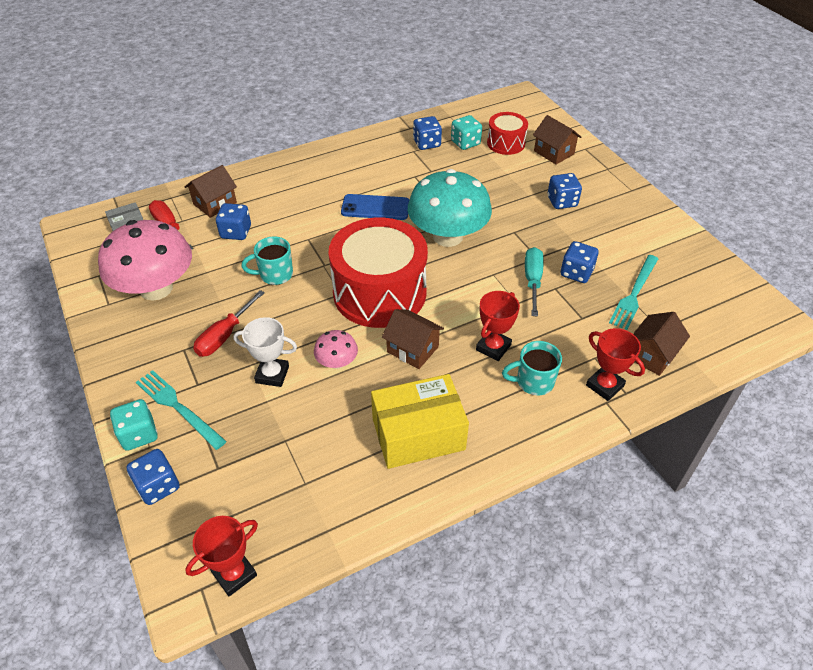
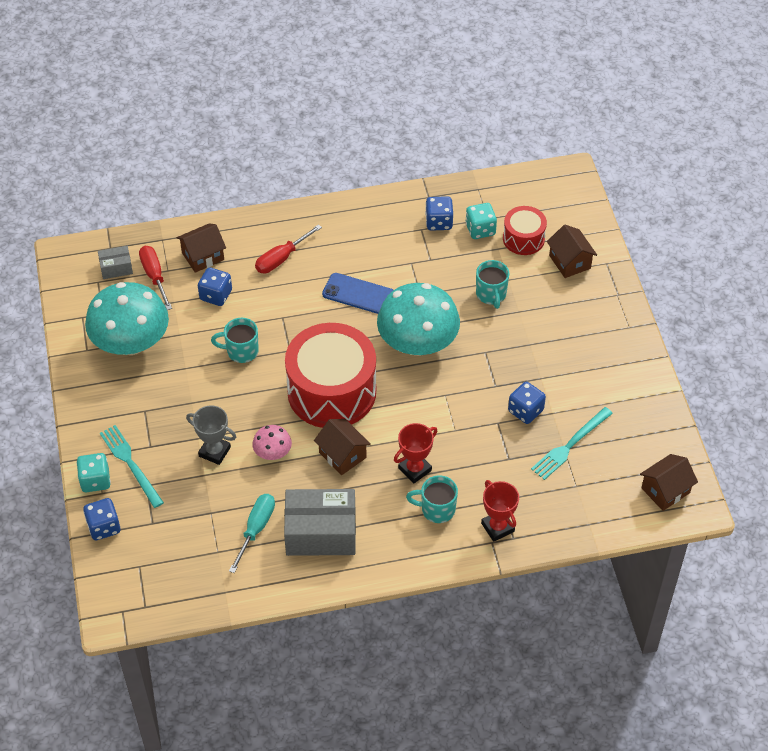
camera: 15 degrees right, 5 degrees up
pink mushroom [98,220,192,301] -> turquoise mushroom [85,282,169,355]
red trophy [185,516,258,596] -> none
red screwdriver [193,290,265,357] -> red screwdriver moved to [255,224,322,273]
white trophy [233,317,297,387] -> grey trophy [186,405,236,465]
yellow box [371,374,469,469] -> grey box [284,489,356,556]
turquoise screwdriver [525,247,543,317] -> turquoise screwdriver moved to [229,494,275,573]
blue dice [548,173,582,209] -> none
brown house [633,312,690,376] -> brown house moved to [640,454,698,511]
none -> turquoise mug [476,260,510,309]

